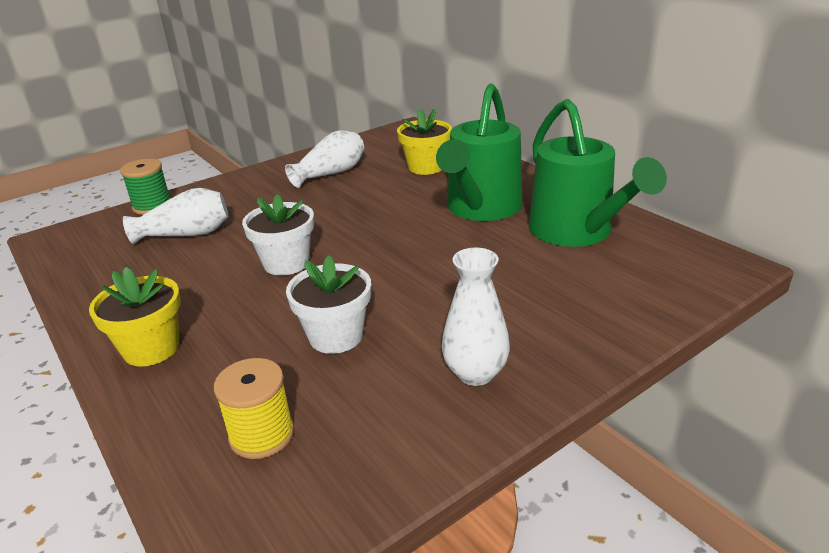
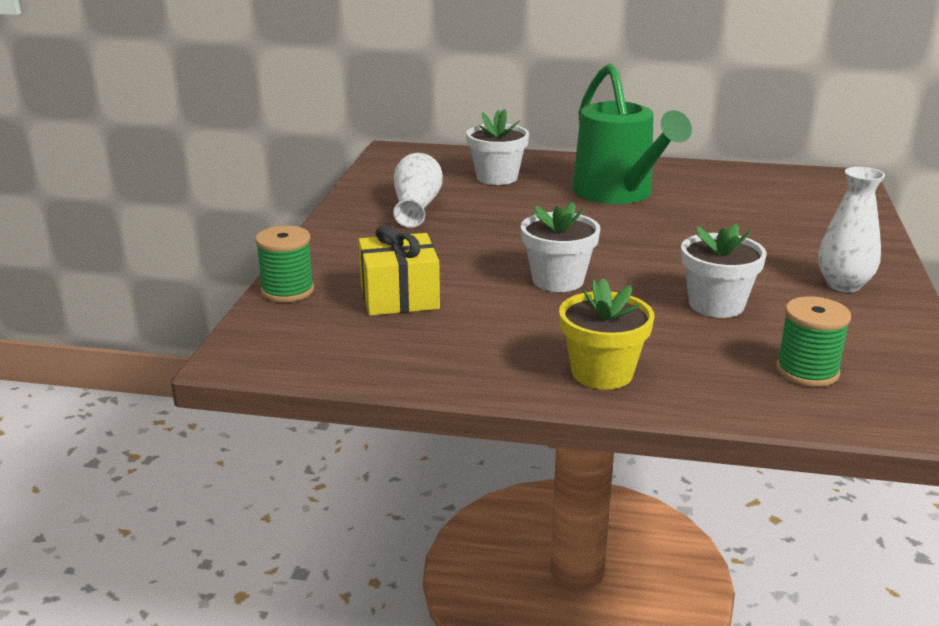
camera: 45 degrees left, 5 degrees down
white vase [123,188,228,244] -> yellow gift [359,225,440,316]
yellow spool [214,358,294,459] -> green spool [776,296,851,387]
yellow flower pot [397,109,452,175] -> white flower pot [466,109,529,185]
green watering can [528,99,667,247] -> none

